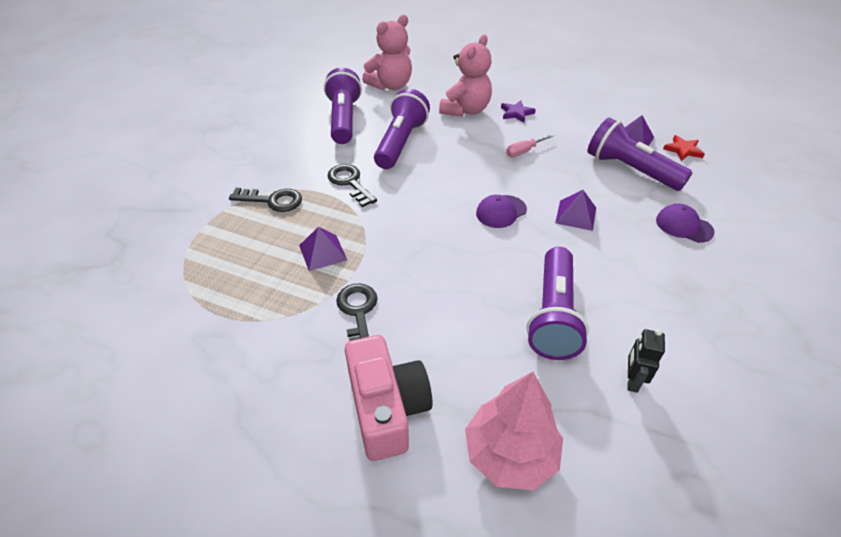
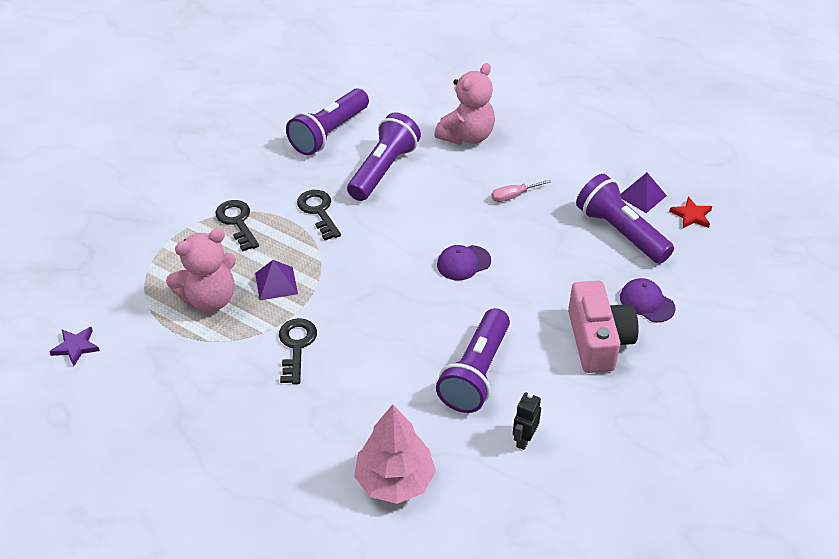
camera: 10 degrees right, 0 degrees up
black key [229,188,302,212] -> black key turned 135 degrees counterclockwise [215,200,259,251]
purple flashlight [324,68,362,144] -> purple flashlight turned 150 degrees counterclockwise [286,88,369,155]
pink camera [345,335,433,461] -> pink camera moved to [568,281,639,373]
pink teddy bear [362,15,412,90] -> pink teddy bear moved to [166,228,236,312]
purple star [501,100,536,123] -> purple star moved to [49,327,100,366]
purple pyramid [555,190,596,231] -> none

